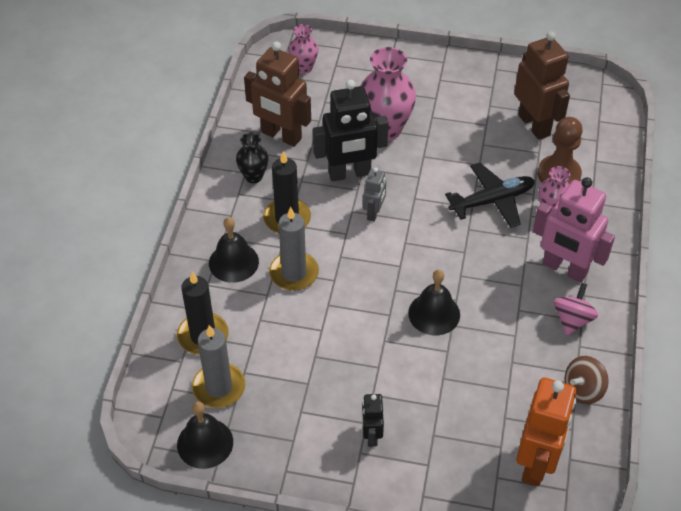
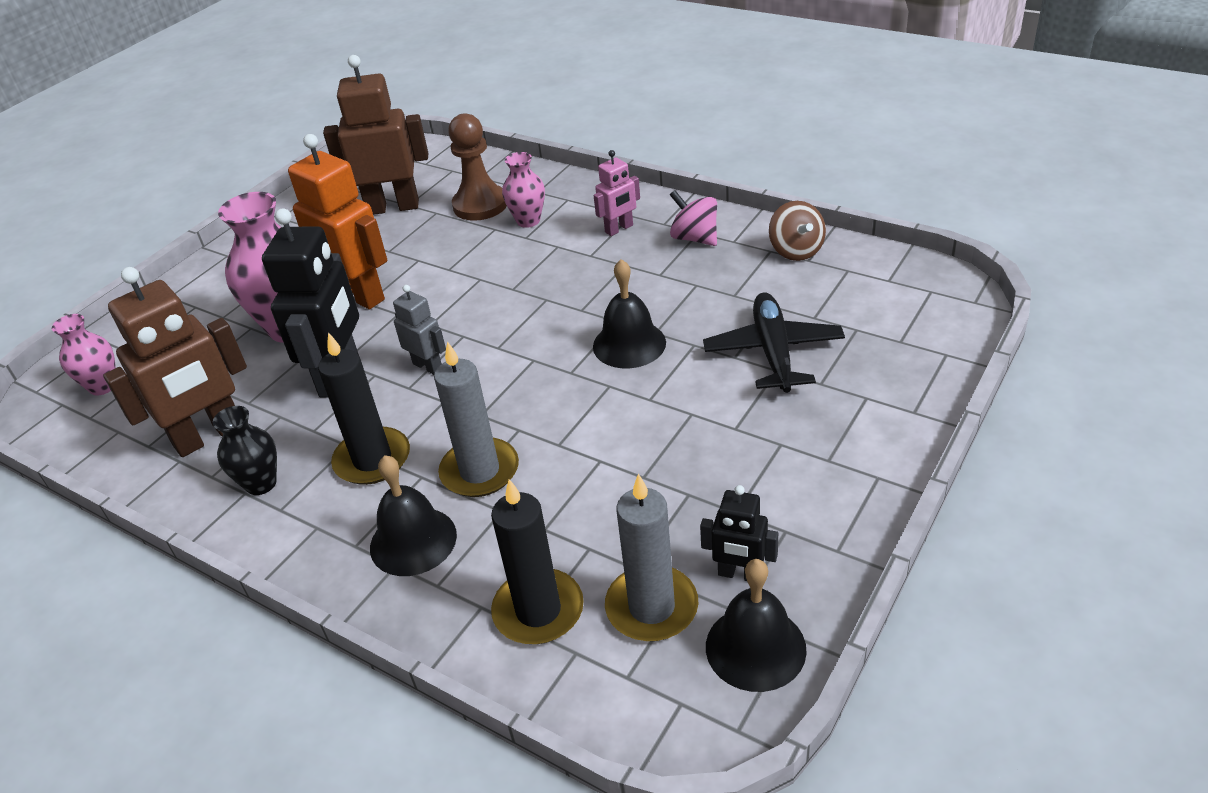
camera: 65 degrees left, 10 degrees down
black robot [362,394,384,447] -> black robot moved to [700,485,778,581]
black plane [445,163,535,228] -> black plane moved to [703,292,845,393]
orange robot [516,378,576,486] -> orange robot moved to [288,134,388,309]
pink robot [533,177,615,283] -> pink robot [594,150,640,236], size x0.52

